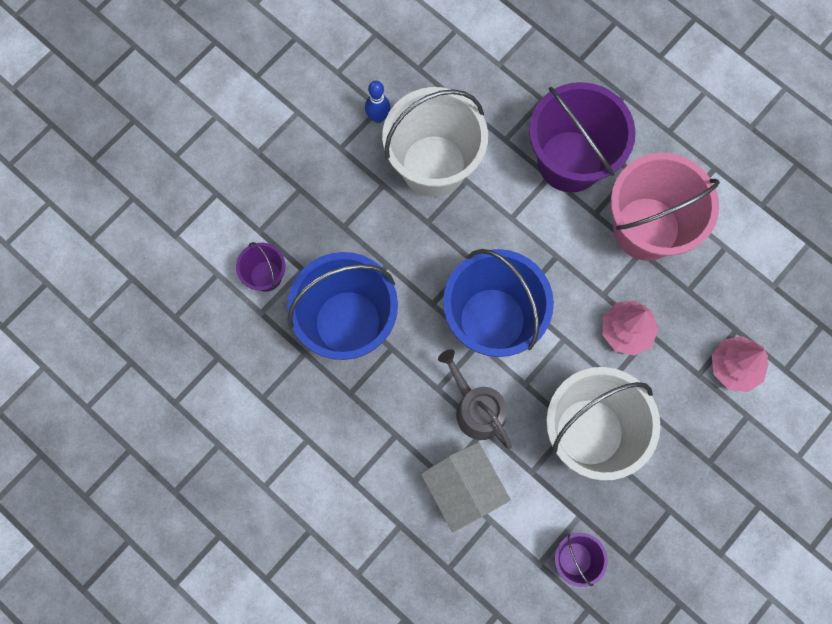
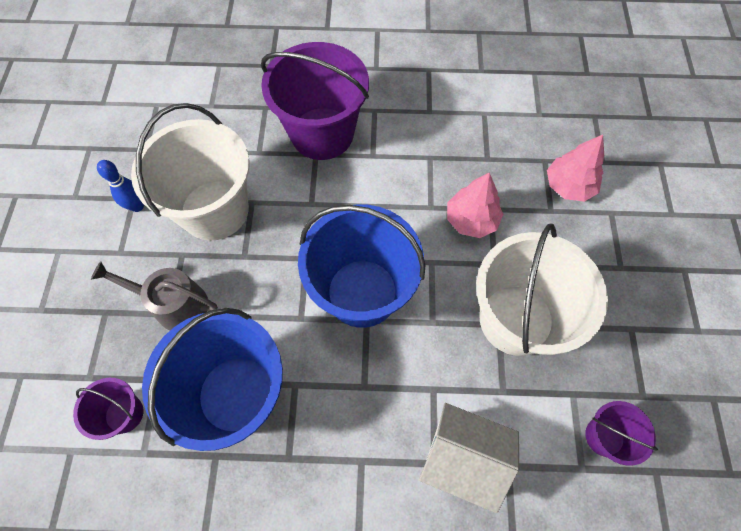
camera: 40 degrees left, 10 degrees down
grey watering can [438,349,512,449] -> grey watering can moved to [91,261,218,330]
pink bucket [611,153,720,261] -> none

